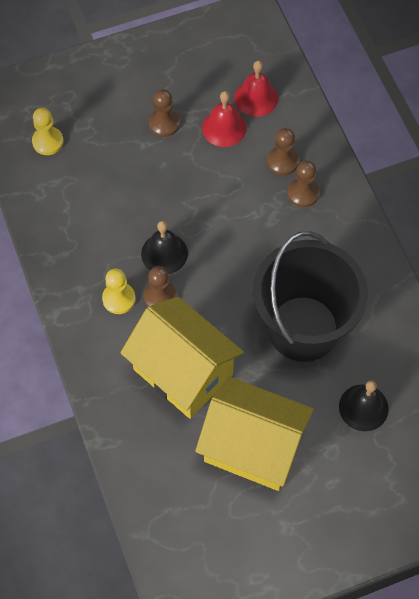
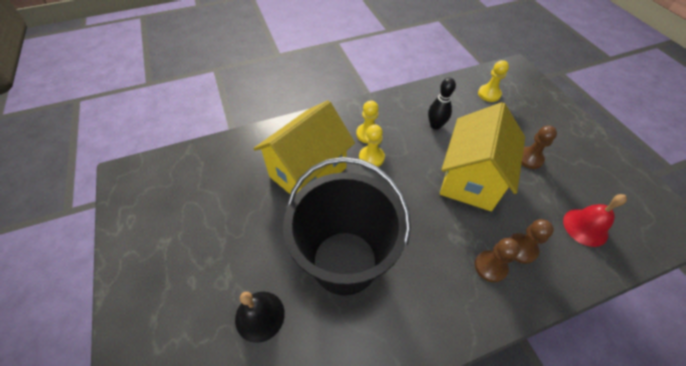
camera: 90 degrees right, 10 degrees down
black bell [141,221,188,274] -> none
brown pawn [144,266,177,307] -> yellow pawn [359,124,385,167]
yellow house [195,376,314,491] -> yellow house moved to [440,102,525,211]
red bell [202,91,247,147] -> none
none -> black bowling pin [428,78,456,130]

